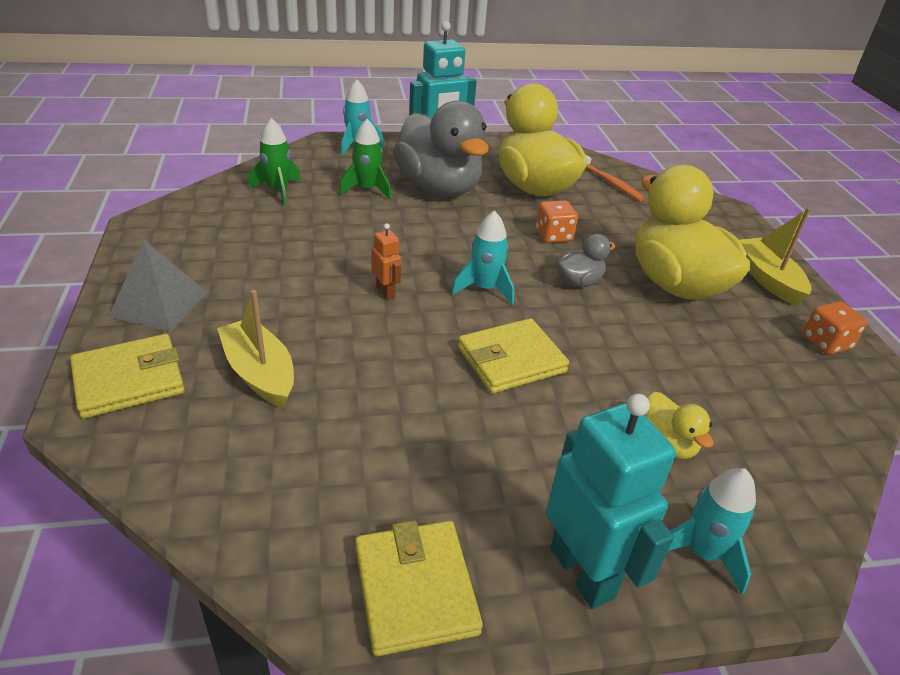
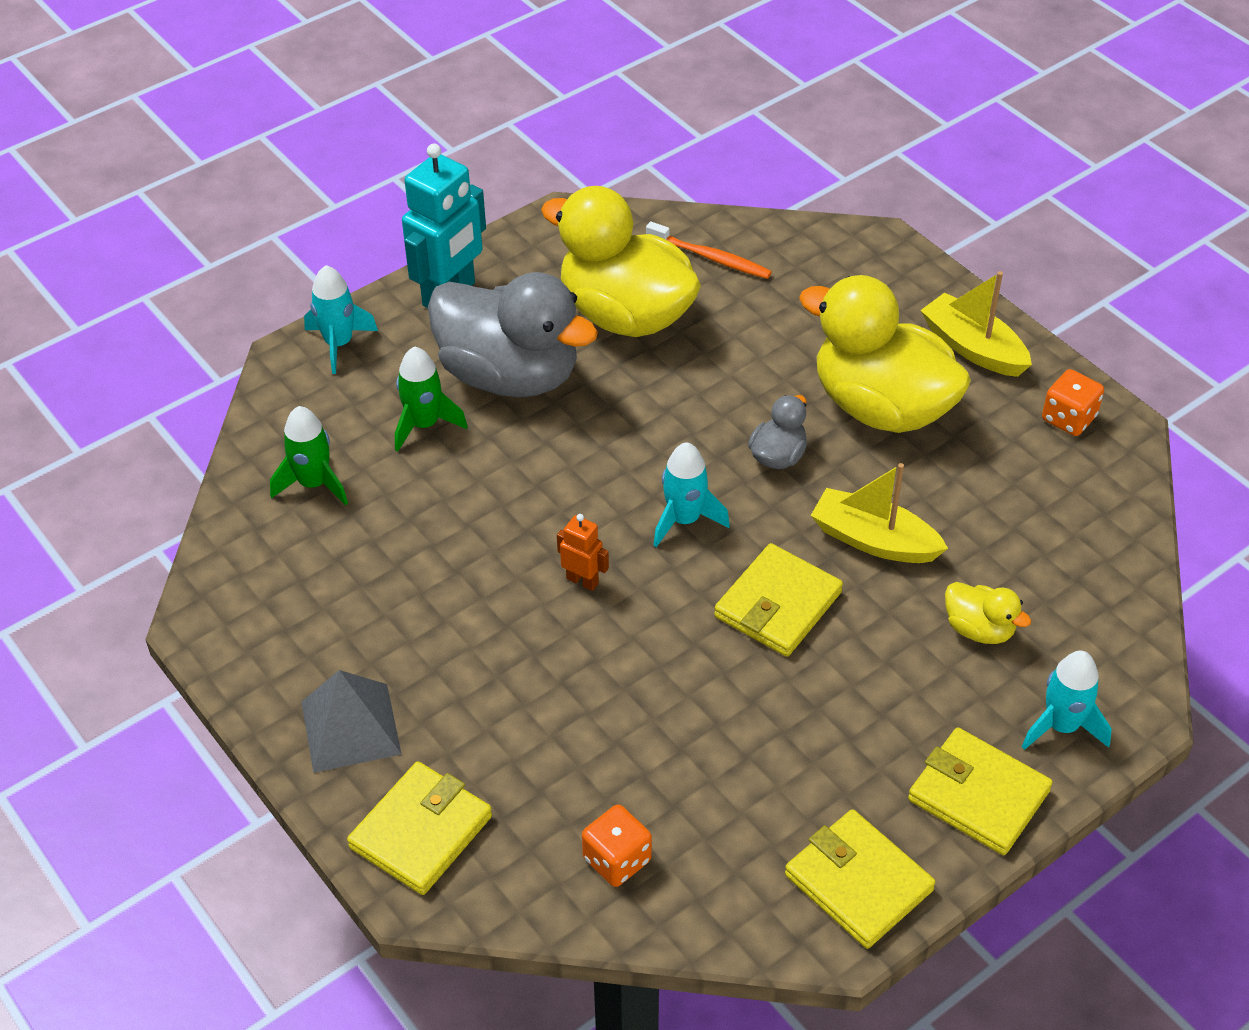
camera: 25 degrees left, 10 degrees up
yellow boat [217,290,294,408] -> yellow boat moved to [811,463,948,563]
orange dice [536,200,578,243] -> orange dice moved to [582,804,652,887]
turquoise robot [546,394,676,609] -> yellow wallet [908,727,1053,855]

